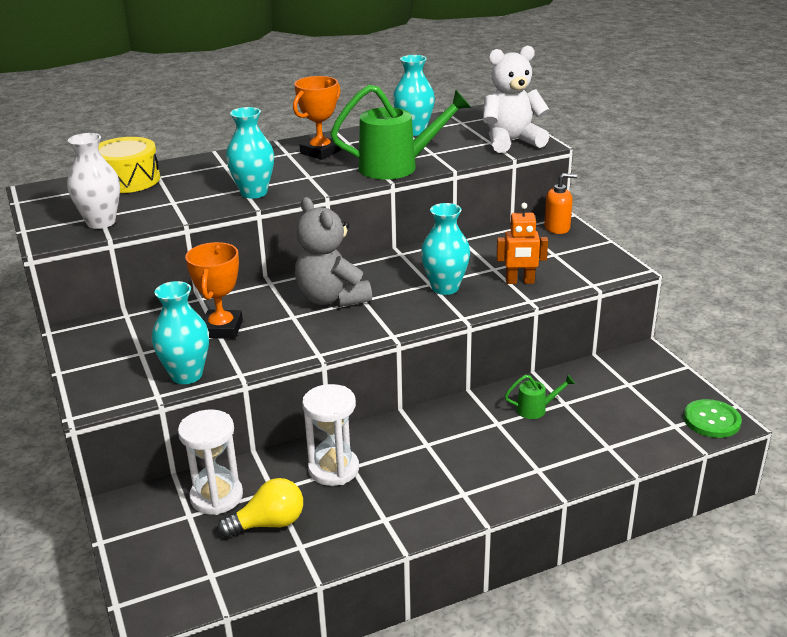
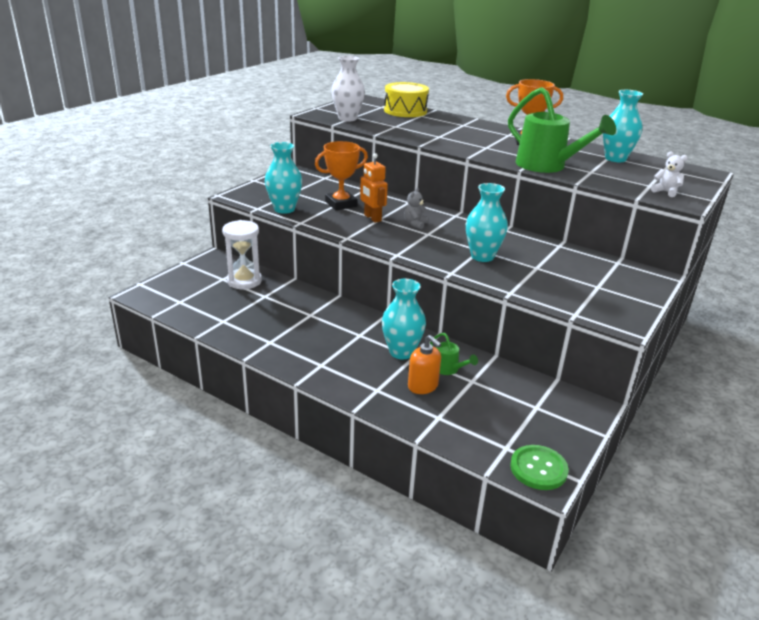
camera: 55 degrees right, 0 degrees up
yellow light bulb [217,478,303,538] -> none
turquoise vase [226,107,274,198] -> turquoise vase moved to [382,279,426,359]
grey teddy bear [295,197,372,307] -> grey teddy bear [405,188,429,229], size x0.44
white hourglass [302,384,359,486] -> none
white teddy bear [483,46,550,153] -> white teddy bear [651,151,688,197], size x0.44
orange robot [496,203,548,284] -> orange robot moved to [360,153,388,223]
orange soap dispenser [544,173,577,234] -> orange soap dispenser moved to [408,335,441,394]

